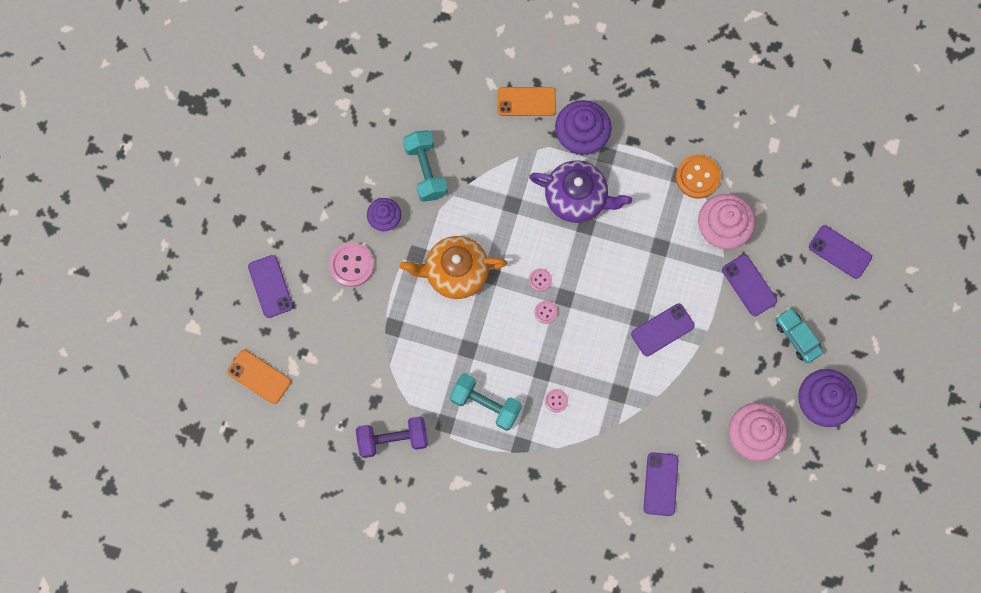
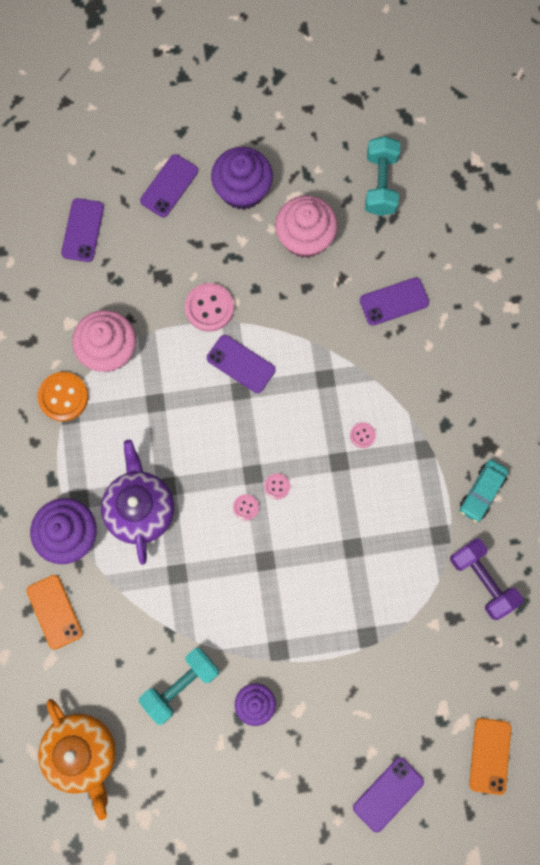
camera: 115 degrees left, 0 degrees up
pink button [329,242,374,287] -> pink button moved to [185,283,234,331]
orange teapot [400,236,507,299] -> orange teapot moved to [38,699,116,820]
turquoise dumbbell [450,373,522,431] -> turquoise dumbbell moved to [365,136,400,216]
purple phone [722,254,777,316] -> purple phone moved to [140,154,198,217]
turquoise car [776,307,823,363] -> turquoise car moved to [460,460,509,523]

